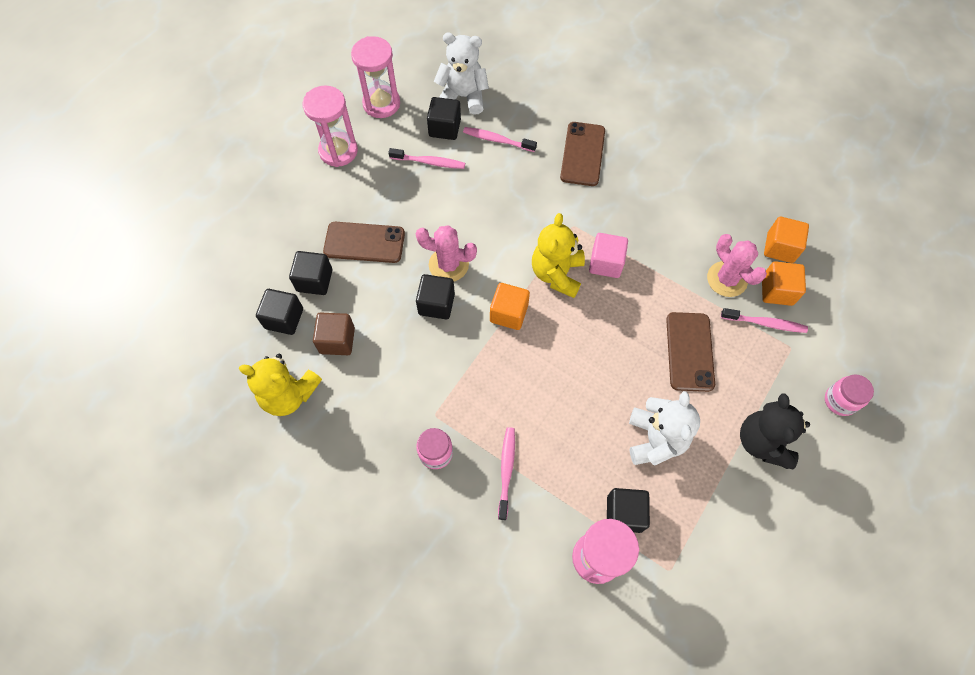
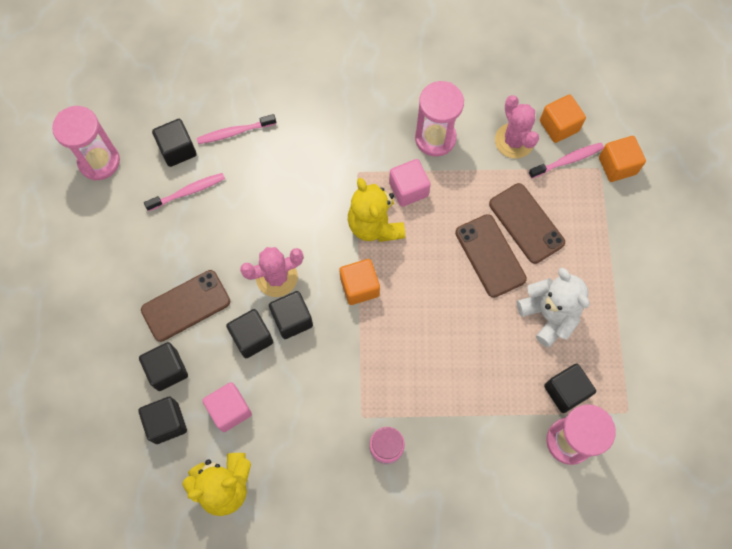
camera: 35 degrees left, 5 degrees up
pink hourglass [303,85,358,167] -> pink hourglass moved to [415,81,464,157]
brown cube [313,313,355,355] -> pink cube [202,382,252,432]
white teddy bear [434,33,489,115] -> none
pink toothbrush [498,427,515,520] -> none
brown phone [560,122,605,186] -> brown phone moved to [455,214,527,298]
pink cactus [707,234,767,297] -> pink cactus turned 45 degrees clockwise [495,95,539,159]
black teddy bear [740,393,810,470] -> none
orange cube [764,217,809,263] -> orange cube moved to [599,136,646,182]
pink jar [825,374,874,416] -> none
none -> black cube [226,309,273,358]

